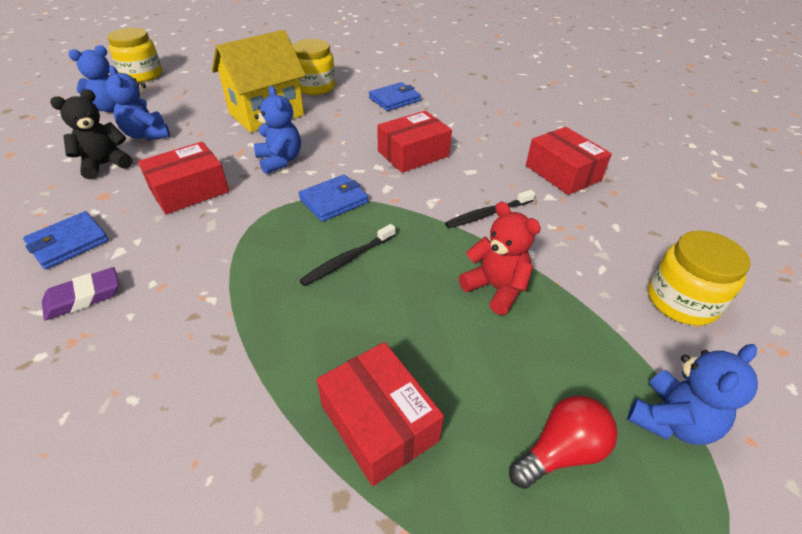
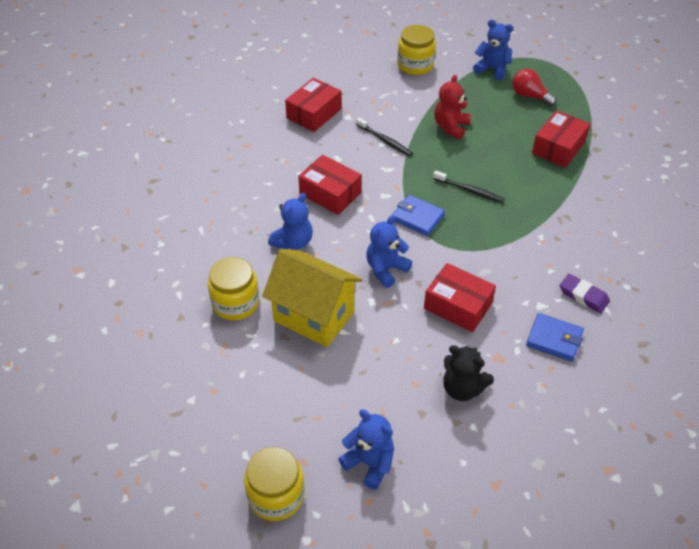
camera: 110 degrees left, 5 degrees up
blue teddy bear [105,66,170,140] -> blue teddy bear moved to [268,193,313,249]
blue wallet [369,82,421,111] -> none

